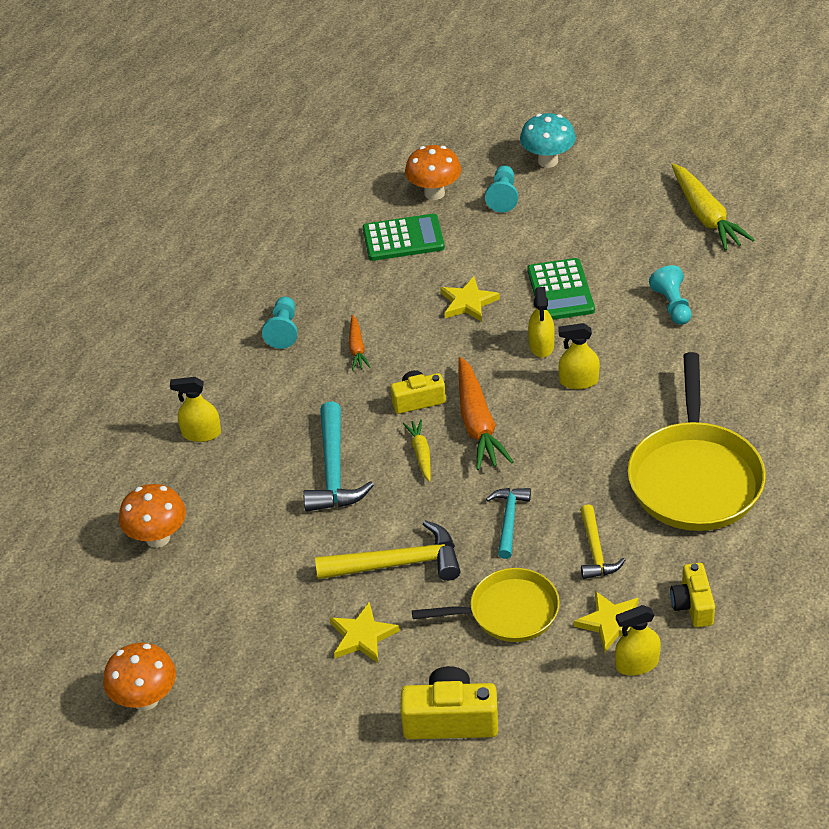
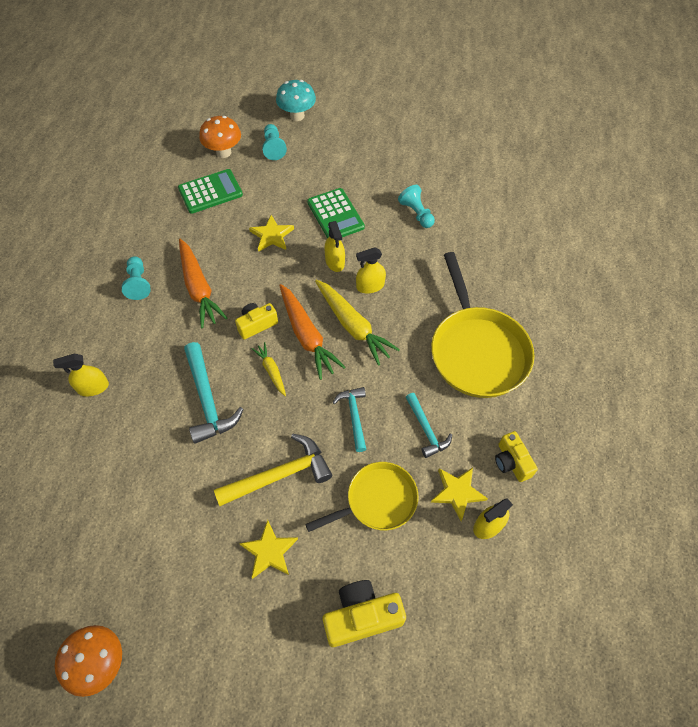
camera: 20 degrees left, 15 degrees up
orange mushroom [119,484,186,548] -> none
orange carrot [349,315,371,370] -> orange carrot [179,239,228,328], size x1.88
yellow hammer [580,504,625,579] -> turquoise hammer [406,393,452,458]
yellow carrot [671,163,755,251] -> yellow carrot moved to [315,279,400,366]

